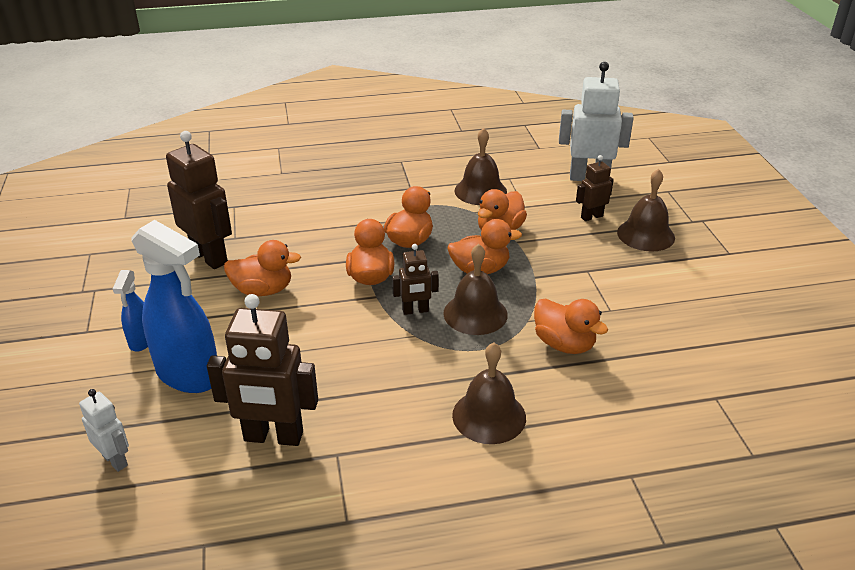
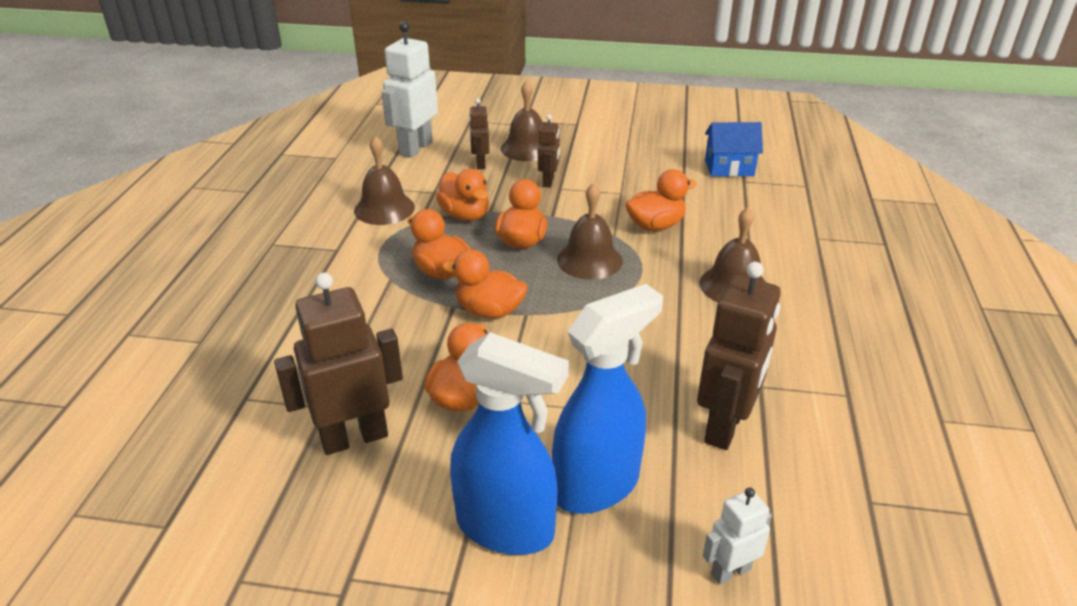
camera: 70 degrees left, 0 degrees up
blue spray bottle [113,270,148,352] -> blue spray bottle [450,332,569,555], size x1.98
brown robot [392,244,439,315] -> brown robot moved to [538,114,560,187]
none -> blue house [705,122,763,177]

